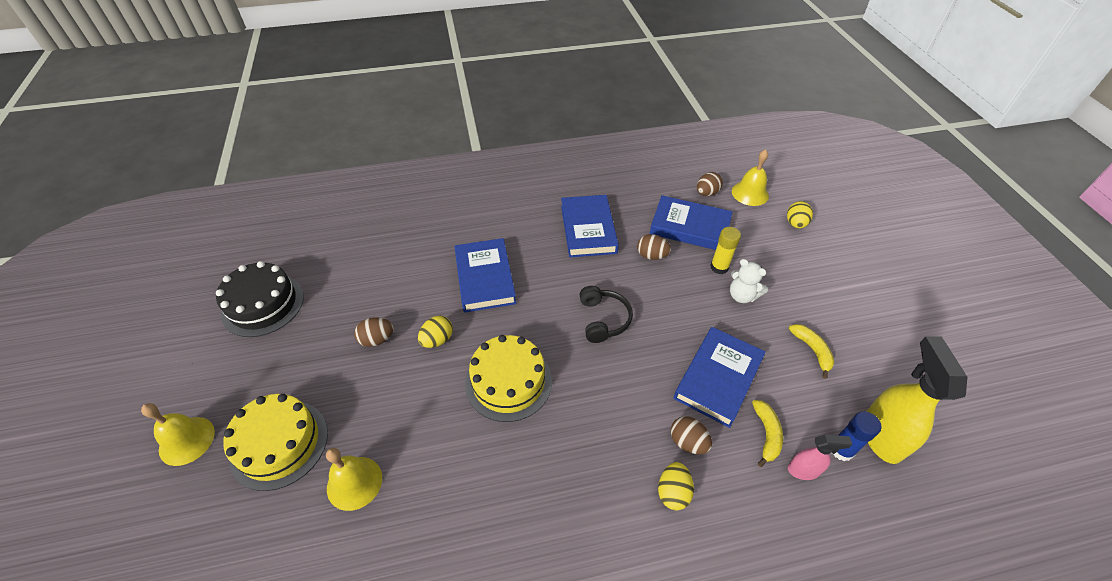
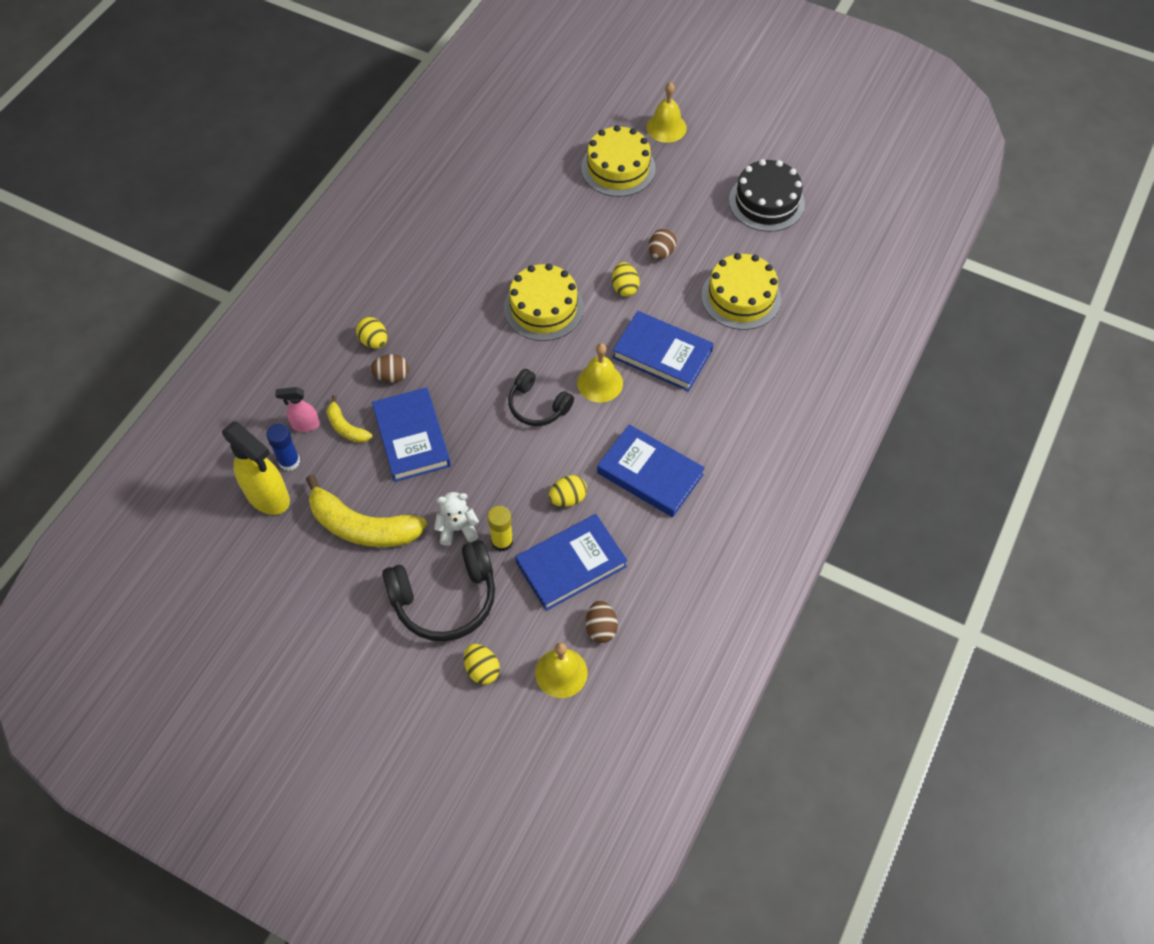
camera: 130 degrees right, 10 degrees up
yellow bell [326,448,382,511] -> yellow bell moved to [577,343,623,402]
brown egg [637,234,671,260] -> yellow egg [549,475,587,507]
pink spray bottle [788,435,852,480] -> pink spray bottle turned 45 degrees clockwise [275,387,320,432]
yellow banana [789,324,834,379] -> yellow banana [306,475,427,547], size x1.98
none -> black headphones [382,540,495,641]
none -> yellow cake [701,253,781,330]

